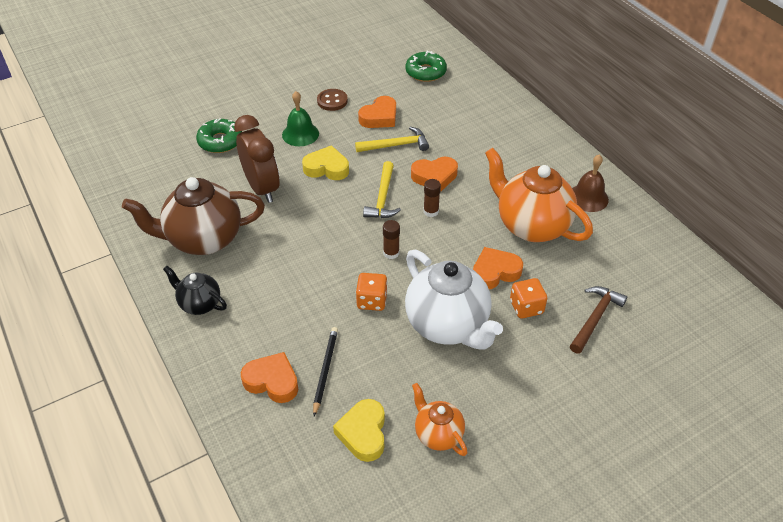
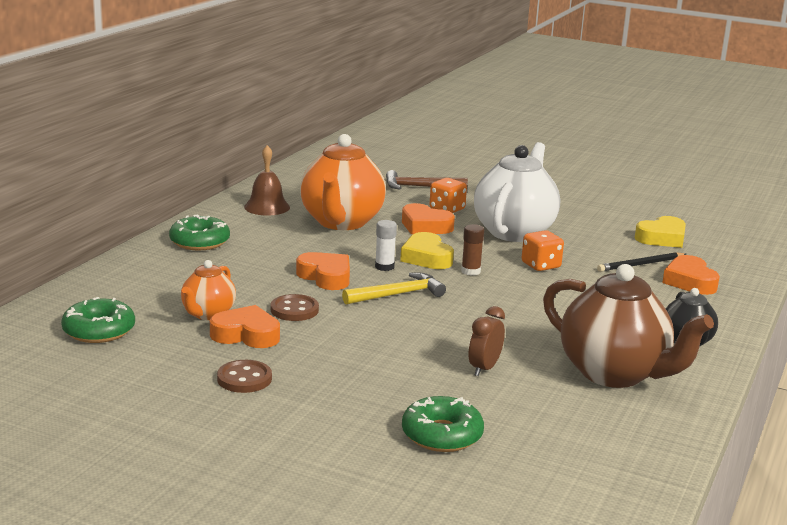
camera: 125 degrees left, 25 degrees down
brown clock [234,115,279,203] -> brown clock [469,306,505,376], size x0.53
green bell [282,91,319,146] -> none
yellow heart [302,145,349,180] -> yellow heart moved to [400,232,454,269]
yellow hammer [355,127,429,152] -> brown button [271,294,319,321]
orange teapot [412,383,468,456] -> orange teapot moved to [181,260,236,320]
brown glue stick [423,179,441,217] -> white glue stick [375,220,397,271]
none -> green donut [169,214,230,250]

